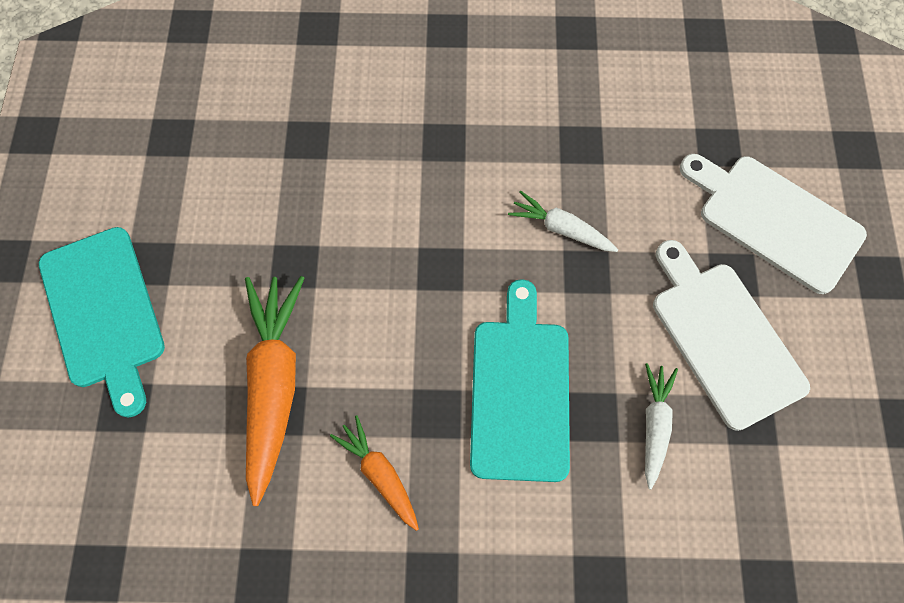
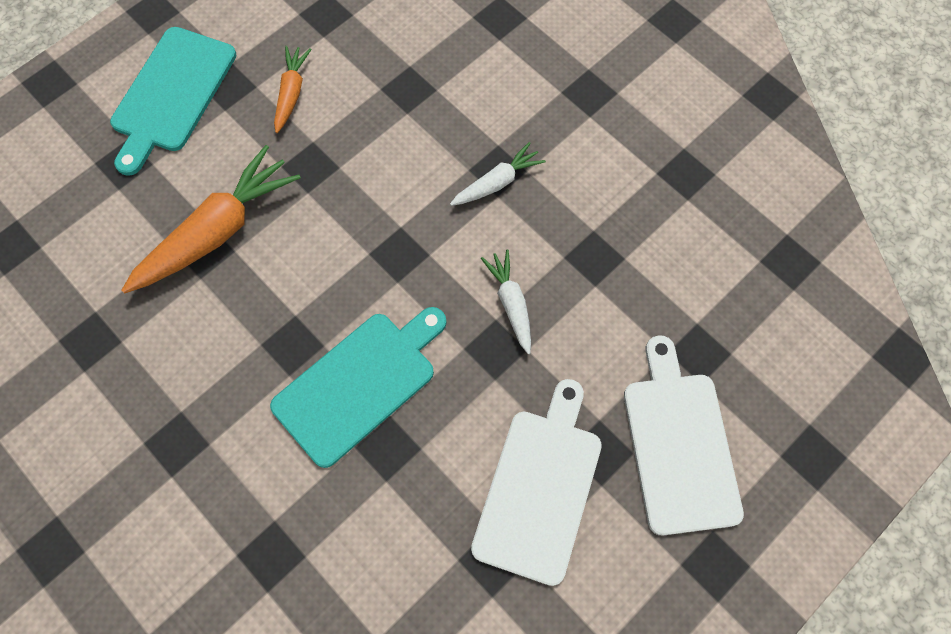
camera: 45 degrees right, 0 degrees up
orange carrot [330,415,419,531] -> orange carrot moved to [274,46,312,133]
white carrot [645,363,678,489] -> white carrot moved to [450,142,546,206]

